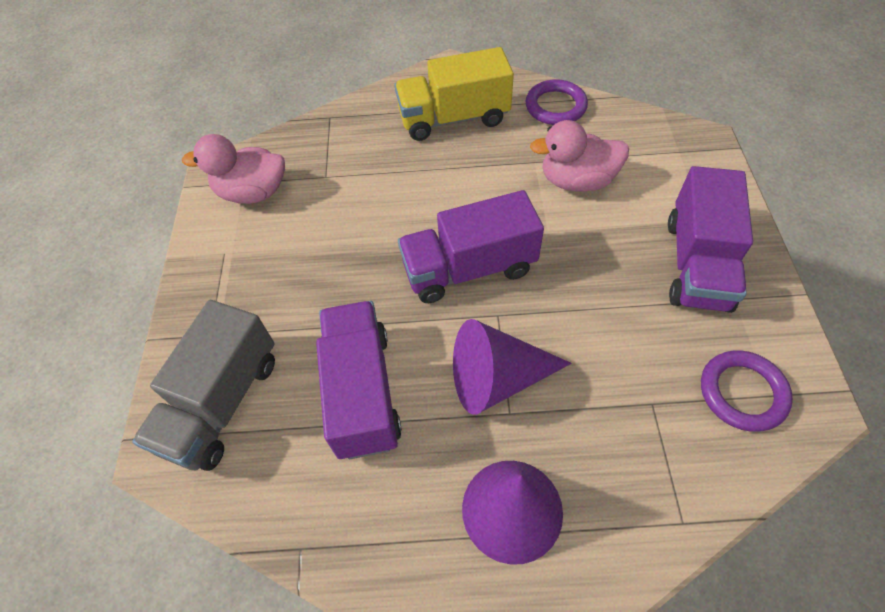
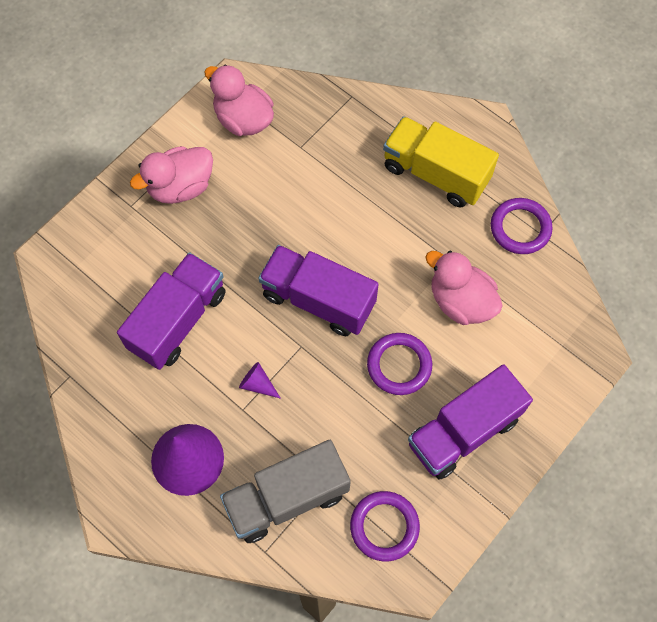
camera: 40 degrees right, 10 degrees up
grey truck [132,300,275,471] -> grey truck moved to [220,440,351,543]
purple cone [453,319,572,415] -> purple cone [239,362,281,399], size x0.45
none -> pink duck [130,146,213,204]
none -> purple ring [367,333,432,395]

